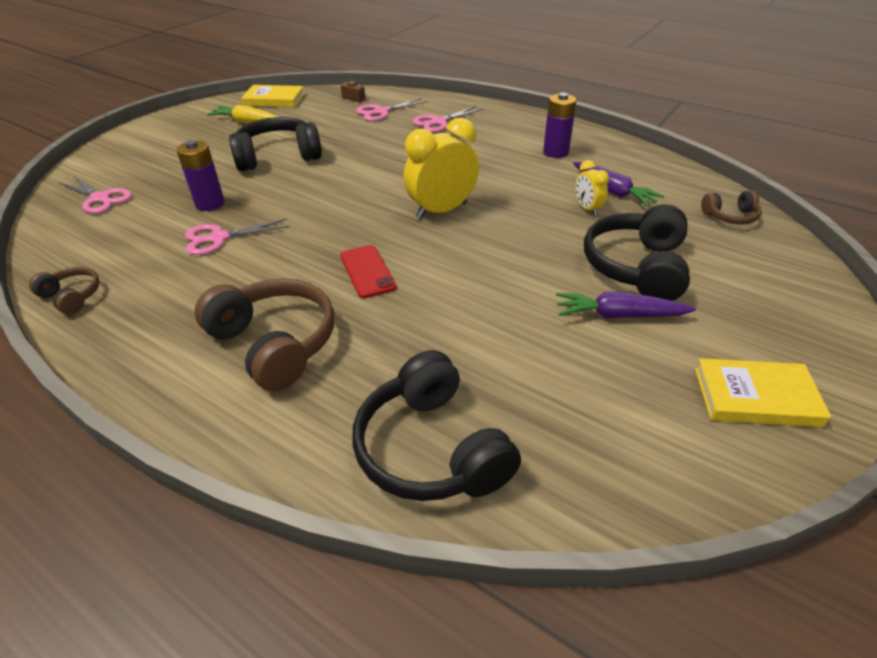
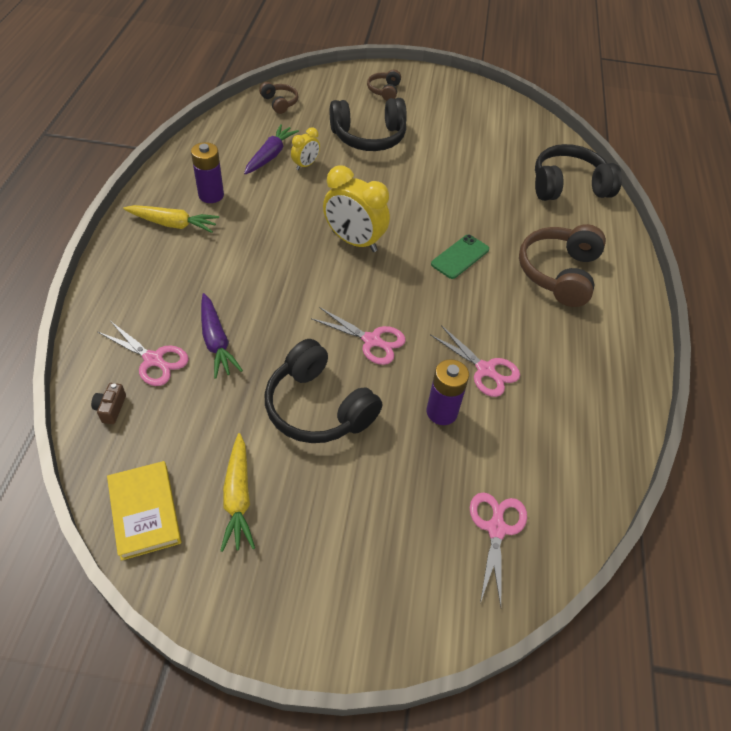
camera: 120 degrees left, 10 degrees up
brown headphones [29,267,100,314] -> brown headphones moved to [367,69,401,101]
red phone [340,245,397,298] -> green phone [431,234,489,279]
black headphones [352,350,521,501] -> black headphones turned 135 degrees counterclockwise [535,144,622,201]
pink scissors [412,106,483,133] -> pink scissors moved to [311,308,406,365]
purple carrot [556,292,696,318] -> purple carrot moved to [201,293,243,379]
yellow book [695,358,831,427] -> none
none -> yellow carrot [123,205,219,233]

